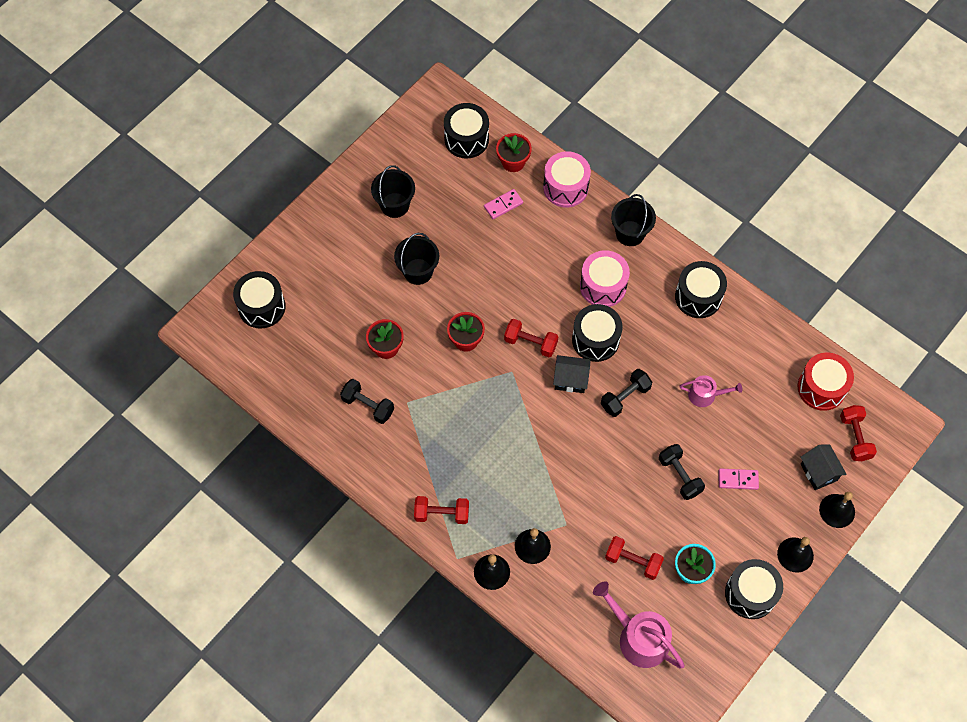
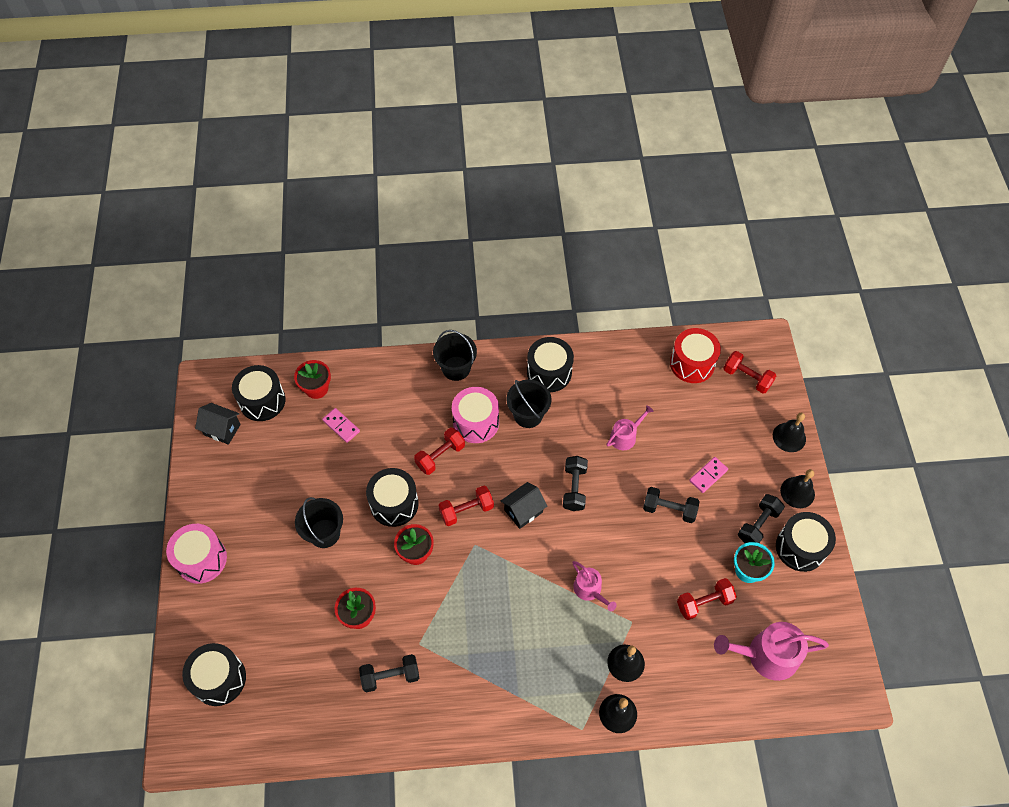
camera: 45 degrees left, 5 degrees down
black bucket [371,165,415,218] -> black bucket moved to [507,380,551,428]
red dumbbell [414,496,469,524] -> red dumbbell moved to [414,428,465,475]
pink domino [484,189,523,219] -> pink domino turned 60 degrees counterclockwise [322,408,360,443]
pink drum [543,151,591,207] -> pink drum moved to [166,524,227,584]
black drum [572,304,623,362] -> black drum moved to [366,468,419,527]
black house [801,444,847,490] -> black house moved to [195,403,241,445]
none -> pink watering can [572,561,617,611]
none -> black dumbbell [738,494,785,543]

